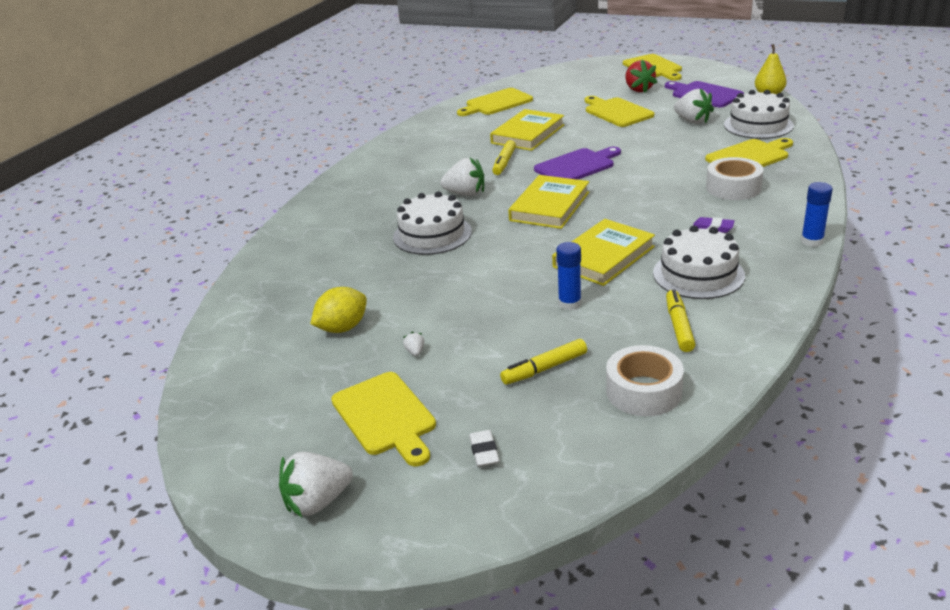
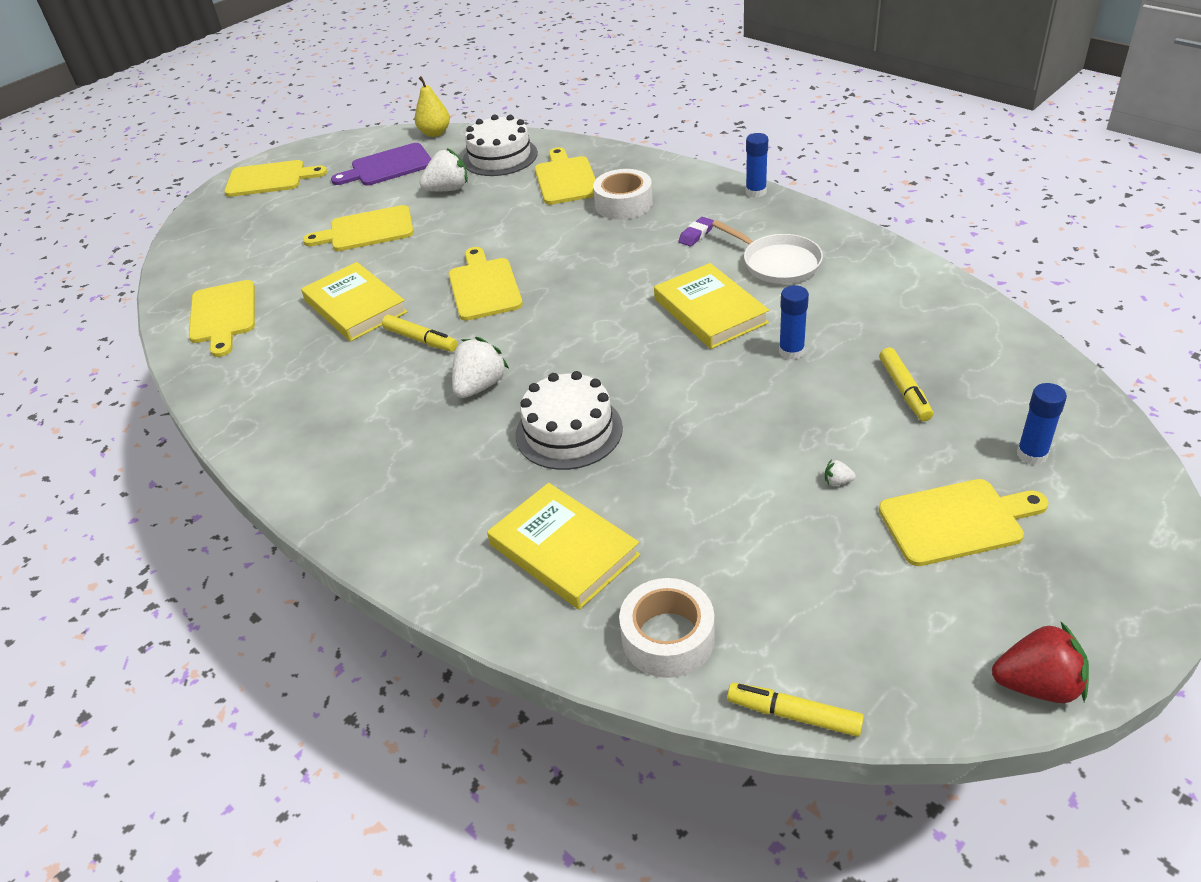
camera: 70 degrees left, 10 degrees up
white strawberry [279,452,353,517] -> none
yellow lemon [311,287,367,333] -> none
white eraser [469,430,499,467] -> blue glue stick [1017,383,1067,465]
yellow book [508,175,589,229] -> yellow book moved to [487,483,640,610]
purple cutting board [534,147,621,180] -> yellow cutting board [449,247,523,321]
white tape [606,345,684,416] -> white tape moved to [619,578,715,678]
red strawberry [625,60,657,93] -> red strawberry moved to [992,621,1089,703]
white cake [653,225,745,299] -> white pan [712,220,823,284]
yellow marker [666,289,695,352] -> yellow marker moved to [727,683,864,737]

